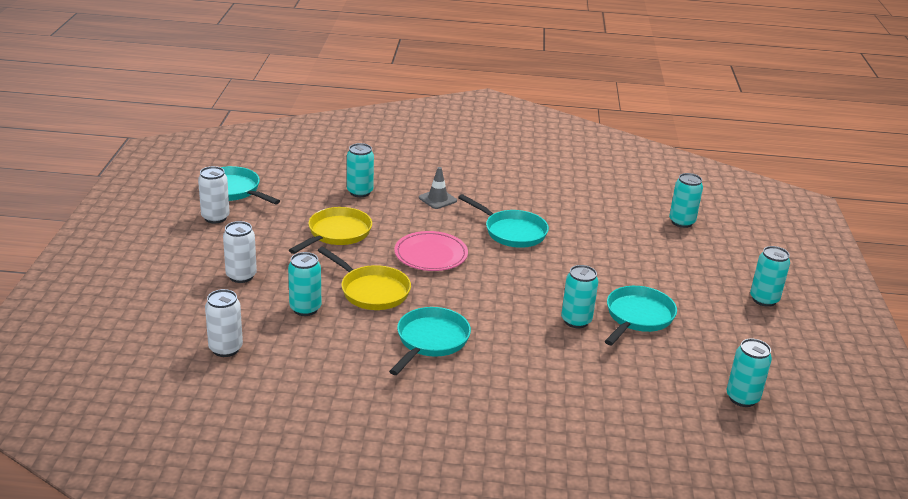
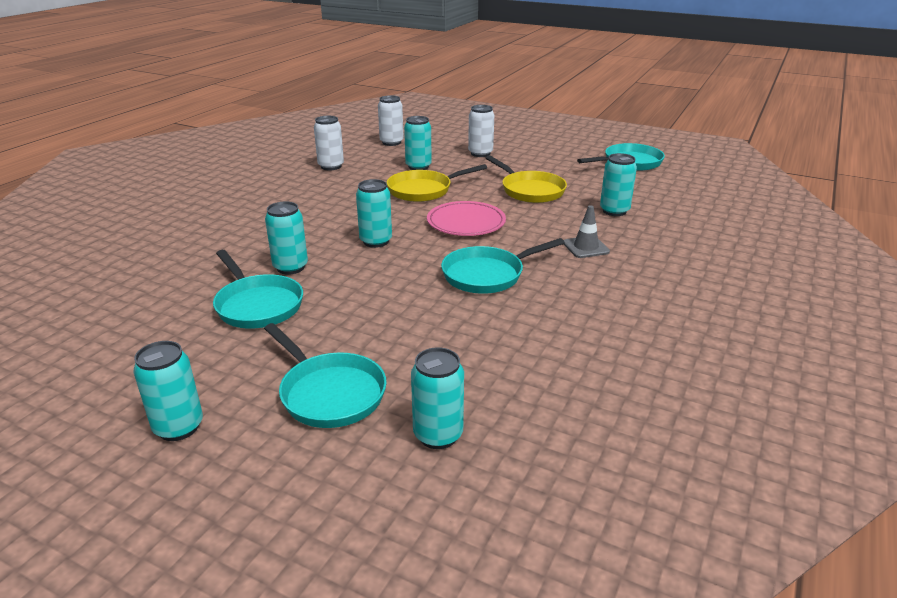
camera: 115 degrees right, 0 degrees up
white can [198,166,230,223] -> white can moved to [314,116,344,170]
turquoise pan [389,307,471,375] -> turquoise pan moved to [264,323,387,428]
turquoise can [727,338,772,407] -> turquoise can moved to [356,179,392,248]

